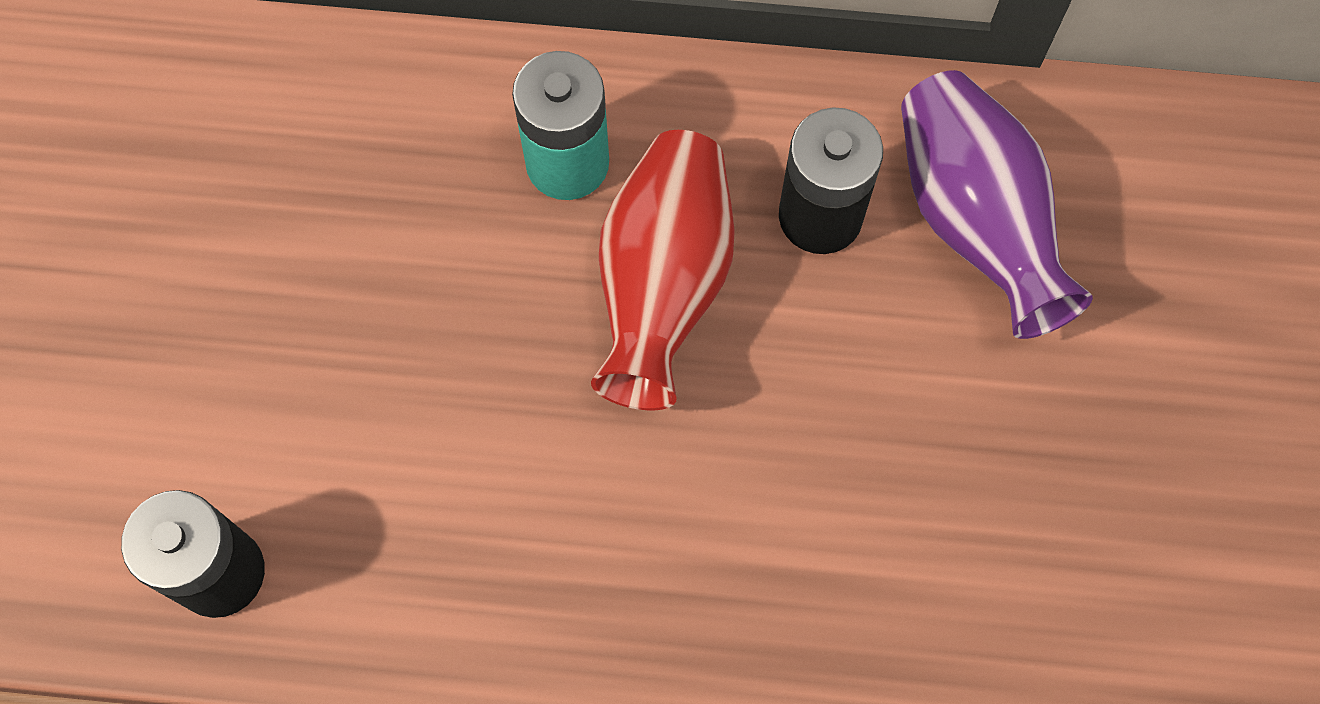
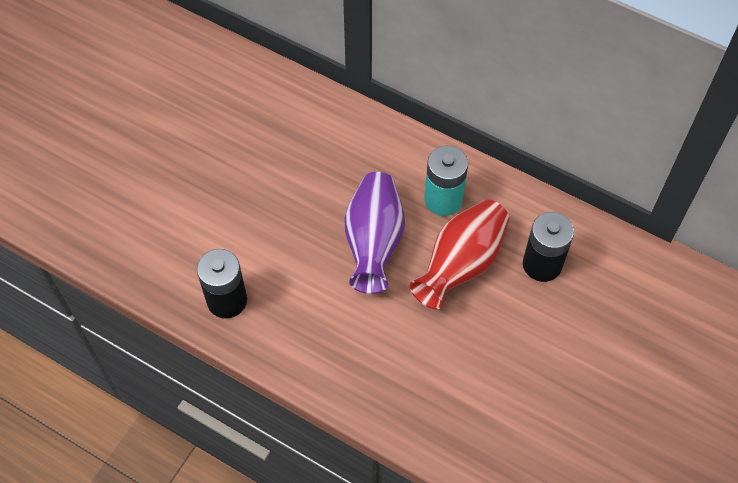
camera: 25 degrees right, 10 degrees down
purple vase [901,70,1093,339] -> purple vase moved to [344,172,405,294]

